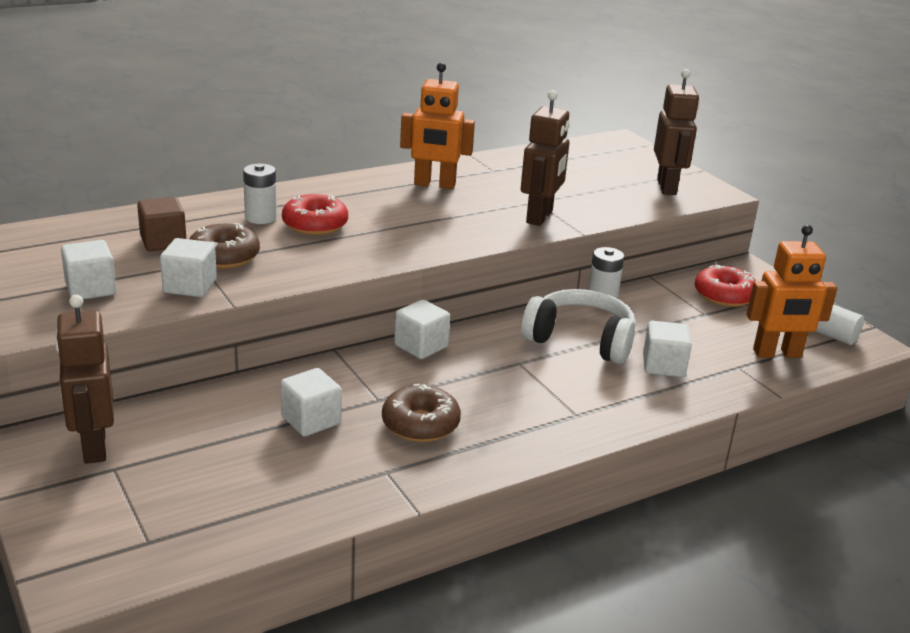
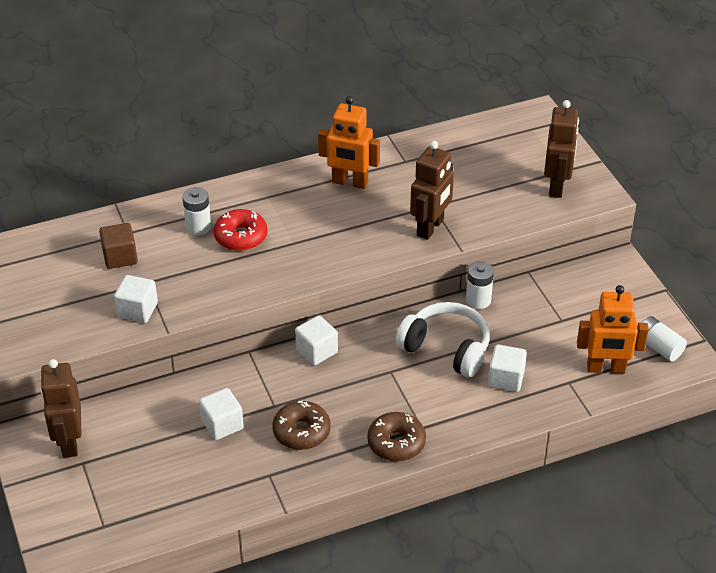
camera: 10 degrees right, 15 degrees up
white cube [61,240,116,300] -> none
brown donut [190,223,260,269] -> brown donut moved to [367,412,426,462]
red donut [695,265,756,307] -> none

